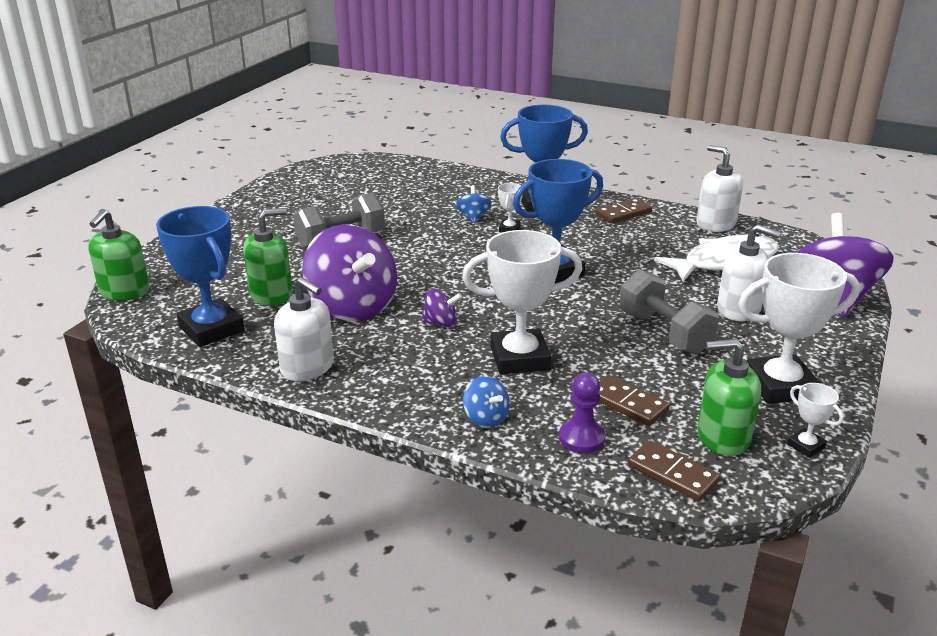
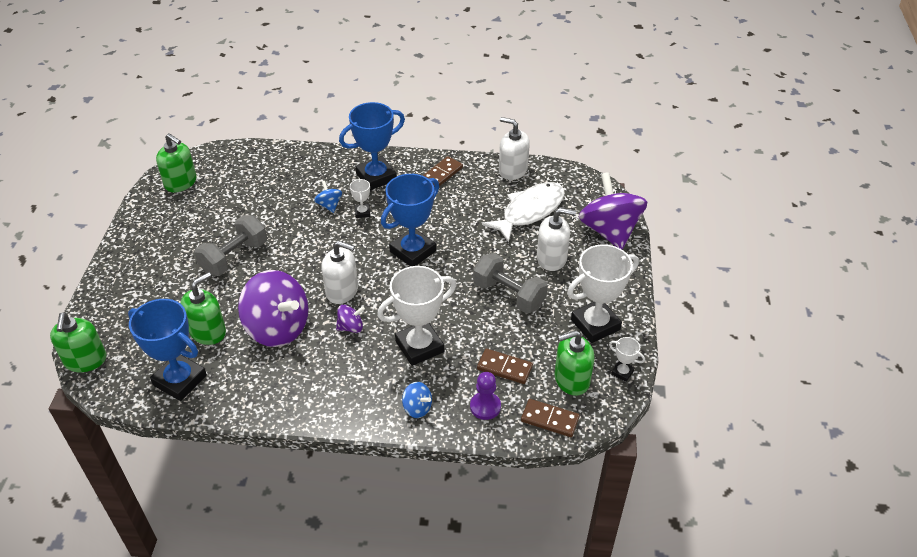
camera: 20 degrees left, 15 degrees up
white soap dispenser [274,277,334,381] -> white soap dispenser moved to [321,241,358,304]
none -> green soap dispenser [156,133,197,192]

